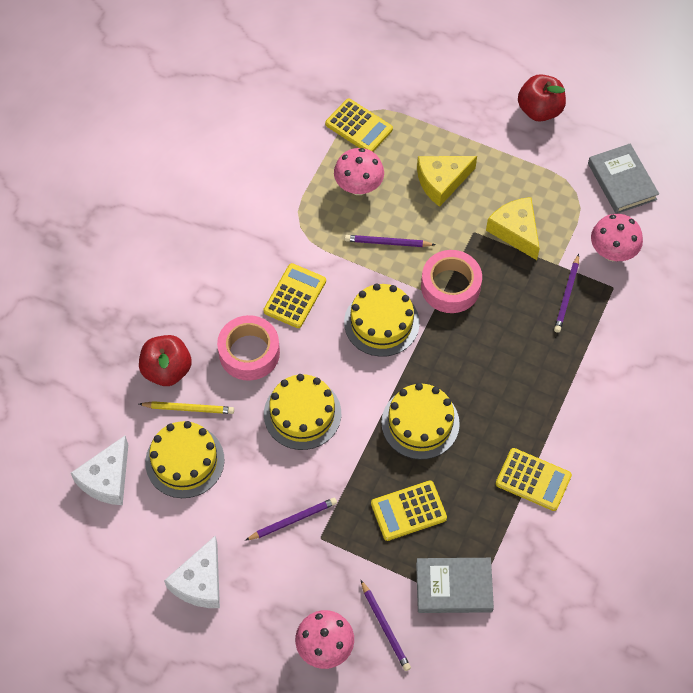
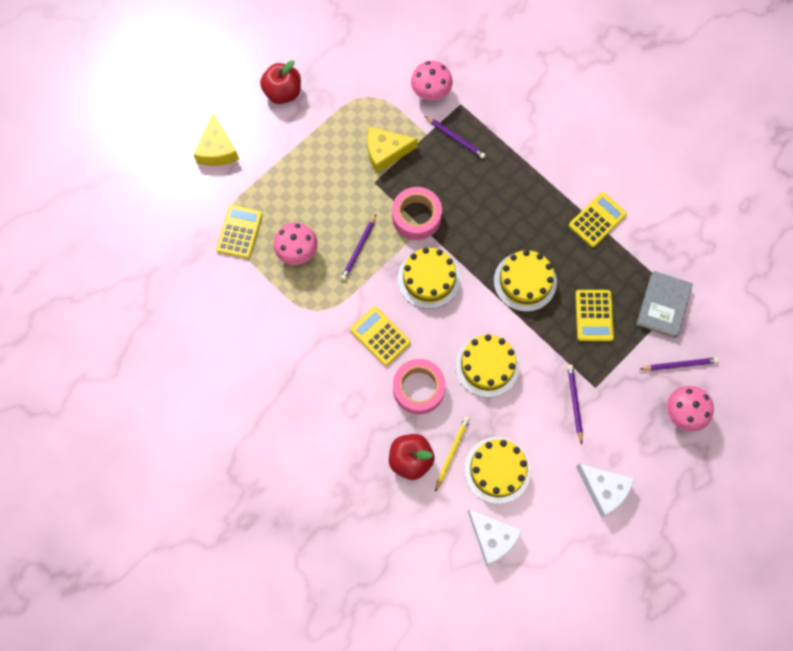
camera: 70 degrees left, 10 degrees up
yellow calculator [325,99,393,152] -> yellow calculator turned 45 degrees counterclockwise [216,205,263,259]
yellow cheese [417,156,477,207] -> yellow cheese moved to [193,113,239,166]
grey book [588,144,659,214] -> none

